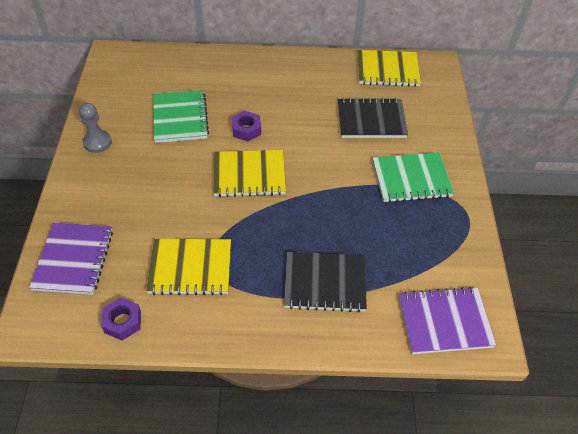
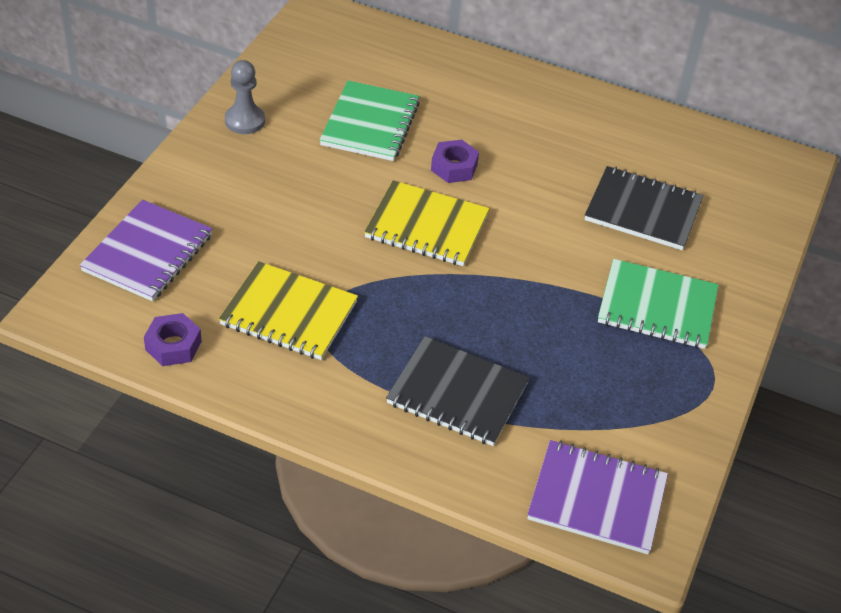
camera: 20 degrees right, 5 degrees down
yellow notebook [357,50,421,87] -> none

